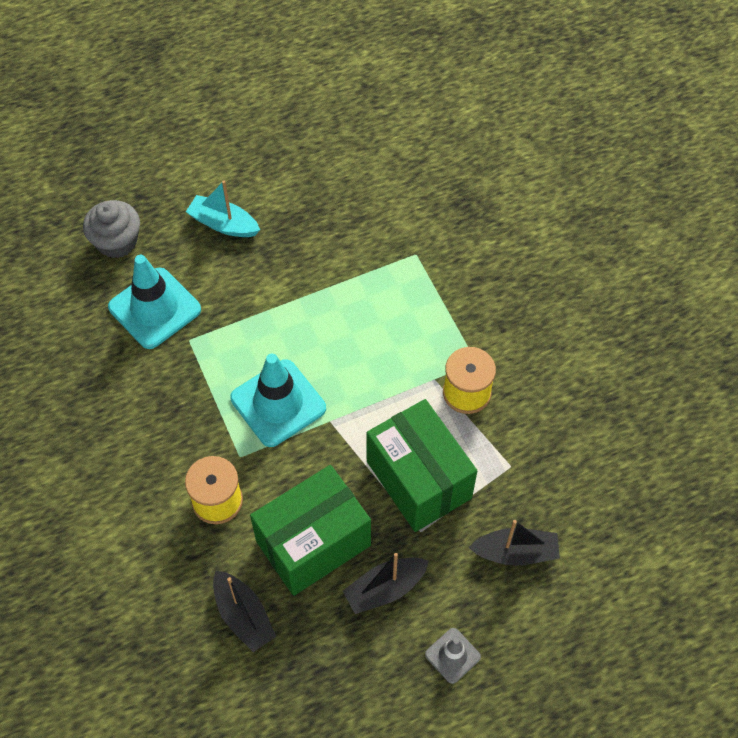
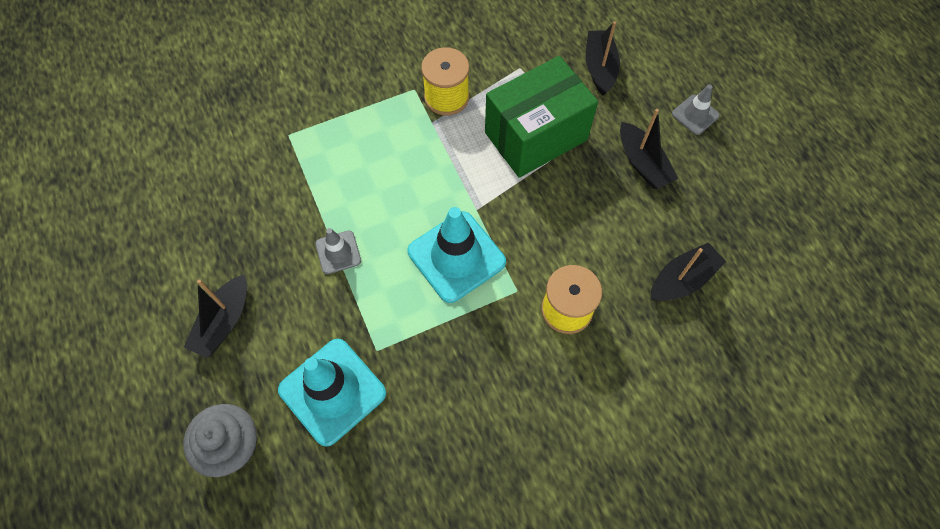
camera: 90 degrees left, 5 degrees up
turquoise boat [186,180,260,237] -> black boat [184,274,247,358]
green box [250,465,371,596] -> none
none -> grey traffic cone [315,228,361,274]

